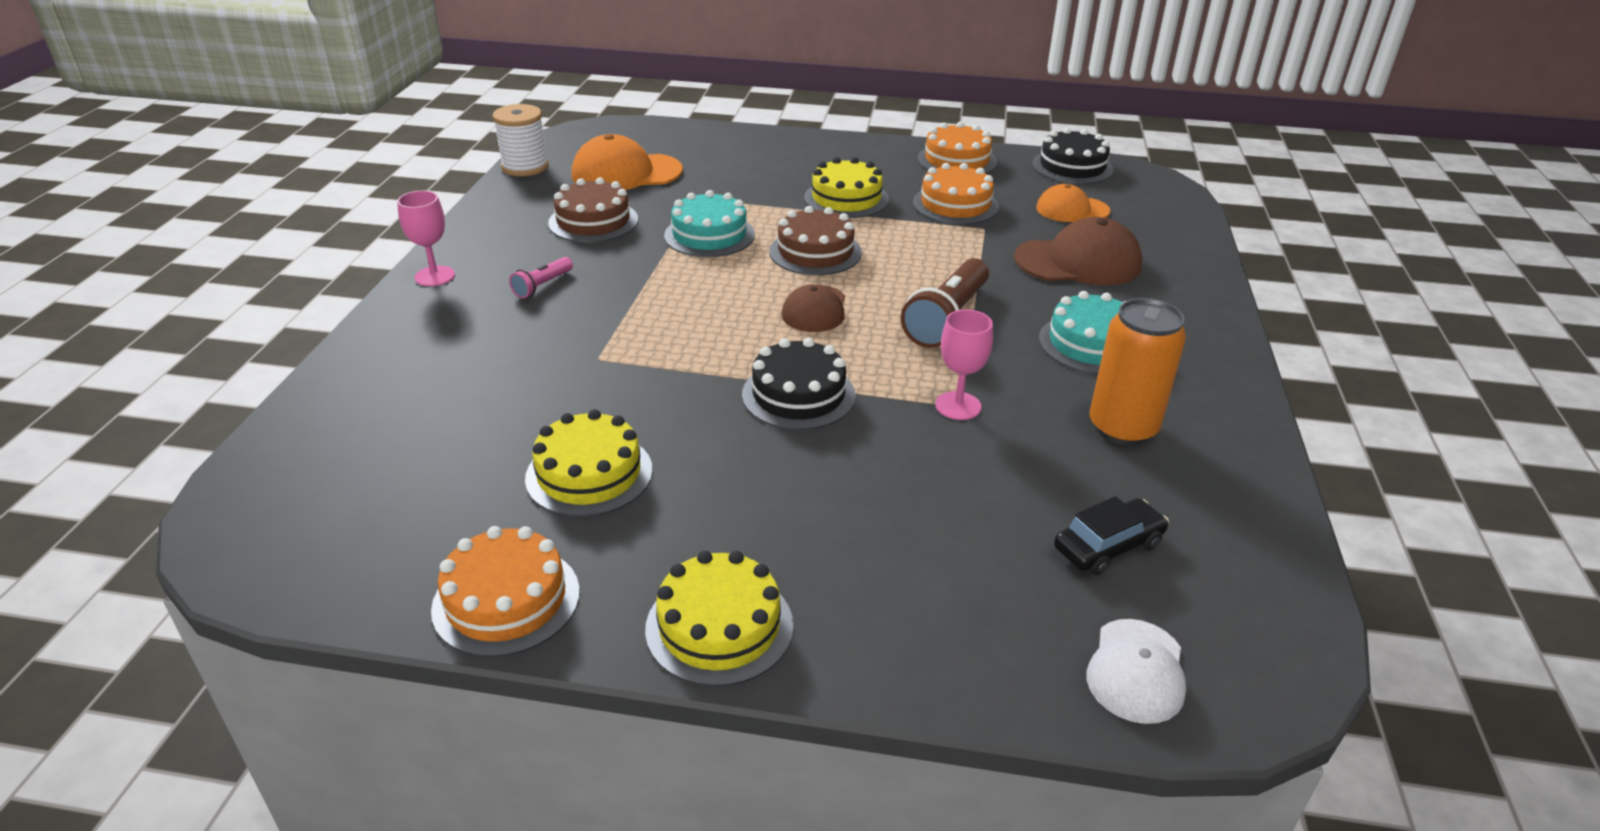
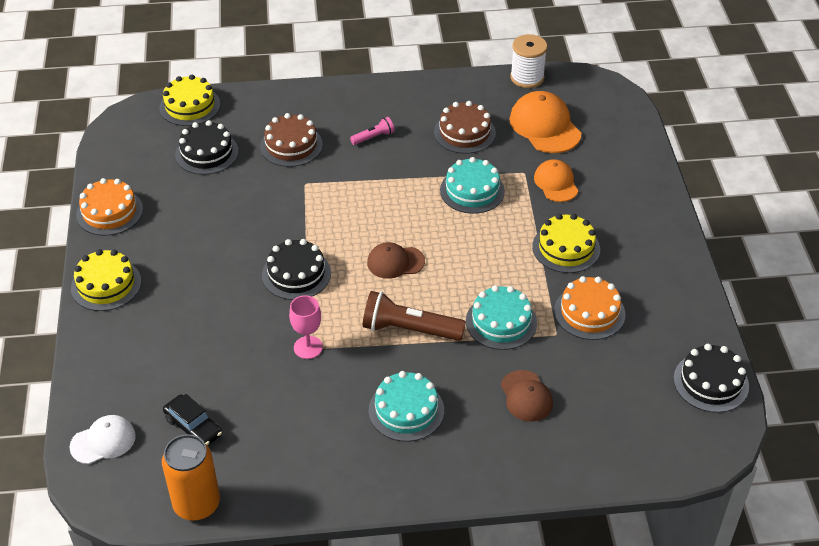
camera: 75 degrees right, 10 degrees up
pink goblet [397,190,455,286] -> none
pink flashlight [509,257,573,298] -> pink flashlight turned 135 degrees clockwise [350,117,395,145]
yellow cake [525,409,653,517] -> yellow cake moved to [159,75,220,126]
brown cake [769,206,862,275] -> brown cake moved to [260,113,323,167]
orange cake [917,122,997,174] -> none
brown cap [1014,217,1142,285] -> brown cap [501,370,553,422], size x0.63
orange cap [1036,184,1110,222] -> orange cap moved to [534,159,578,202]
white cap [1086,619,1186,724] -> white cap turned 150 degrees clockwise [70,415,136,464]
orange can [1089,298,1186,446] -> orange can moved to [162,434,220,521]
none -> black cake [175,120,238,175]
none -> turquoise cake [466,285,537,350]

